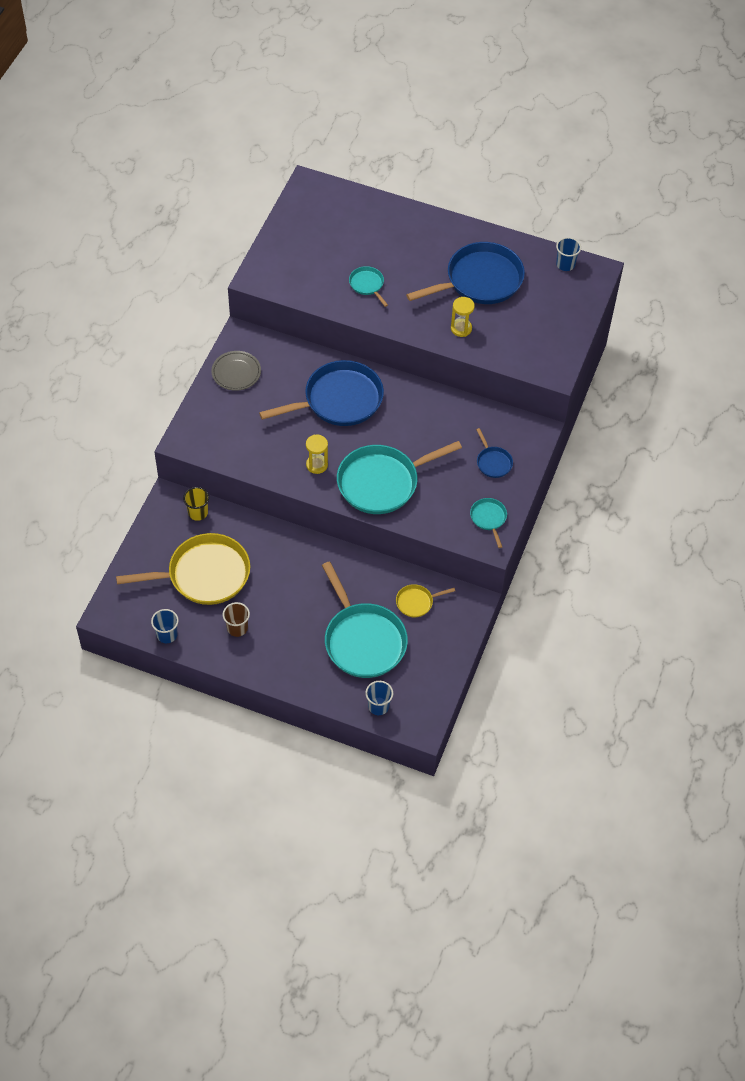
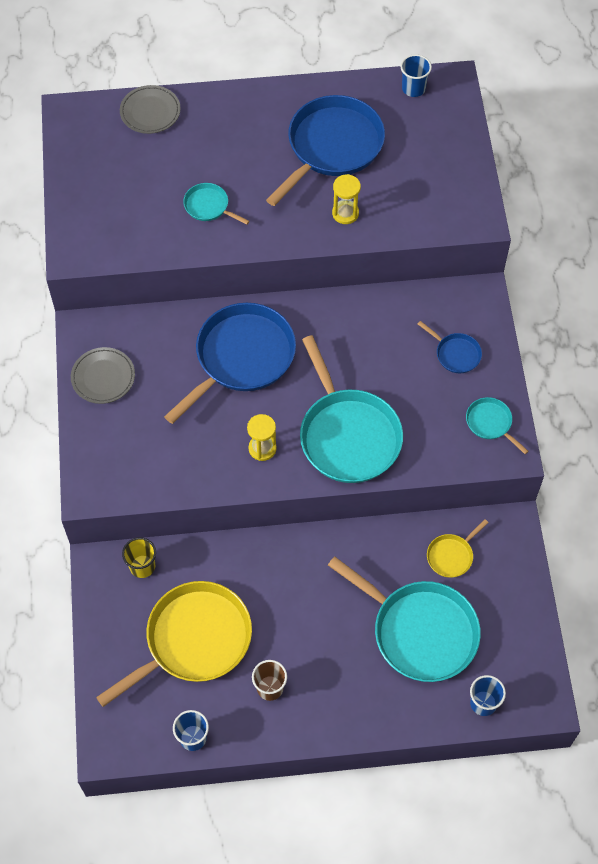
camera: 25 degrees left, 5 degrees up
turquoise pan [337,441,462,514] -> turquoise pan turned 60 degrees counterclockwise [300,335,403,483]
none -> grey plate [120,85,181,134]

